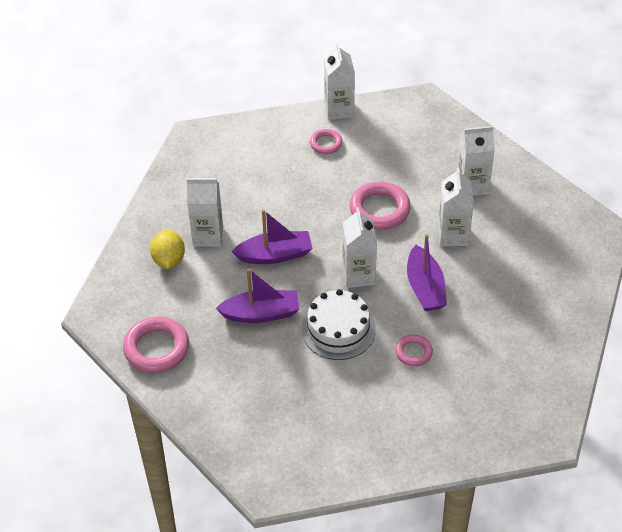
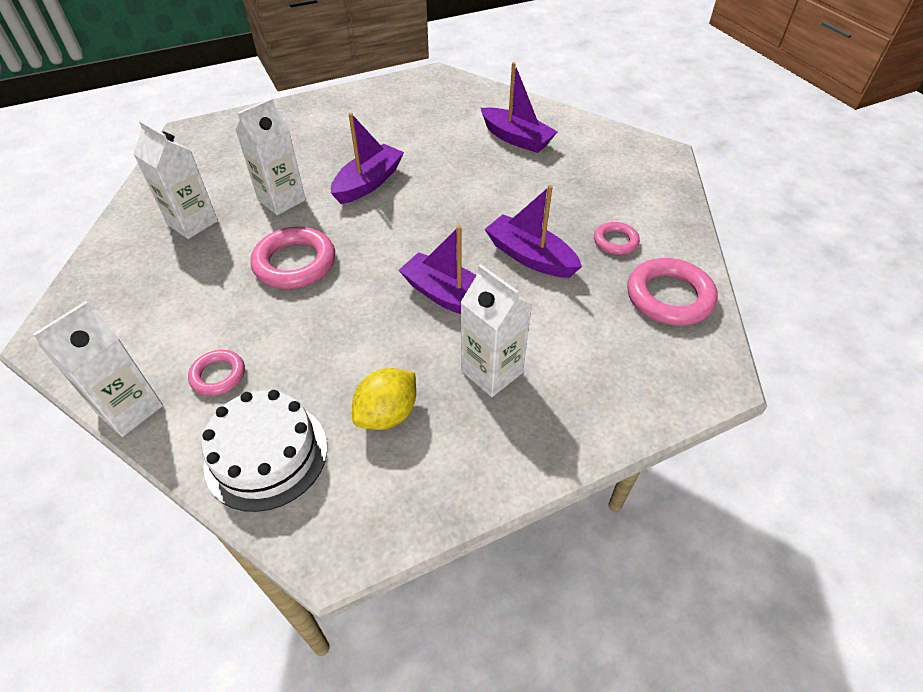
camera: 135 degrees left, 0 degrees up
yellow lemon [150,230,185,269] -> yellow lemon moved to [352,368,416,430]
white cake [302,289,375,360] -> white cake moved to [202,390,327,512]
white carton [342,207,377,288] -> none
pink ring [395,334,433,366] -> pink ring moved to [594,222,640,255]
none -> purple boat [481,62,558,153]

